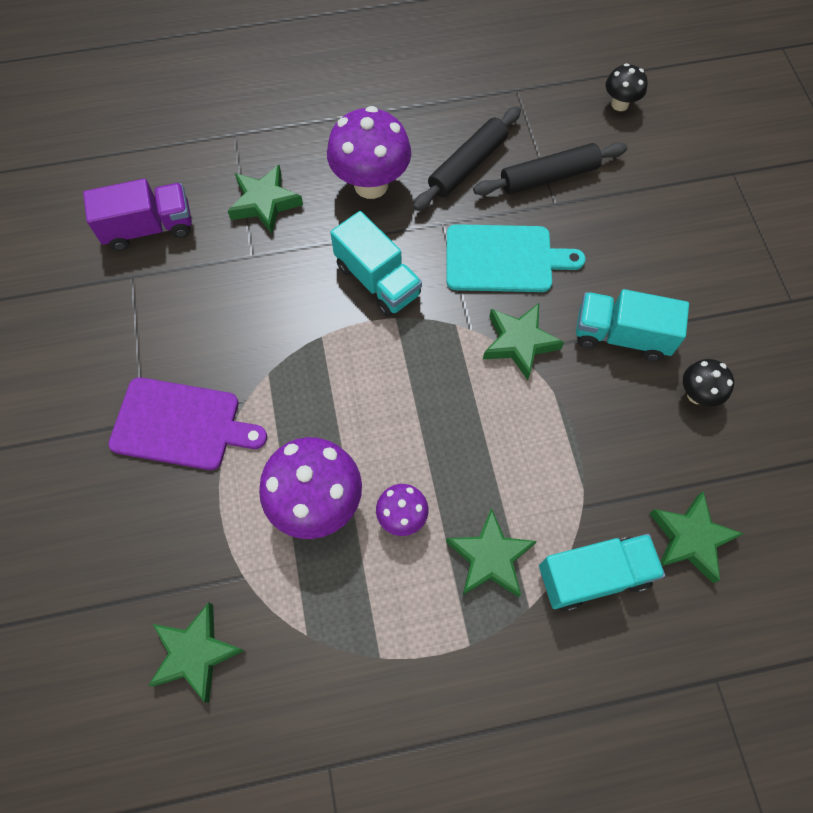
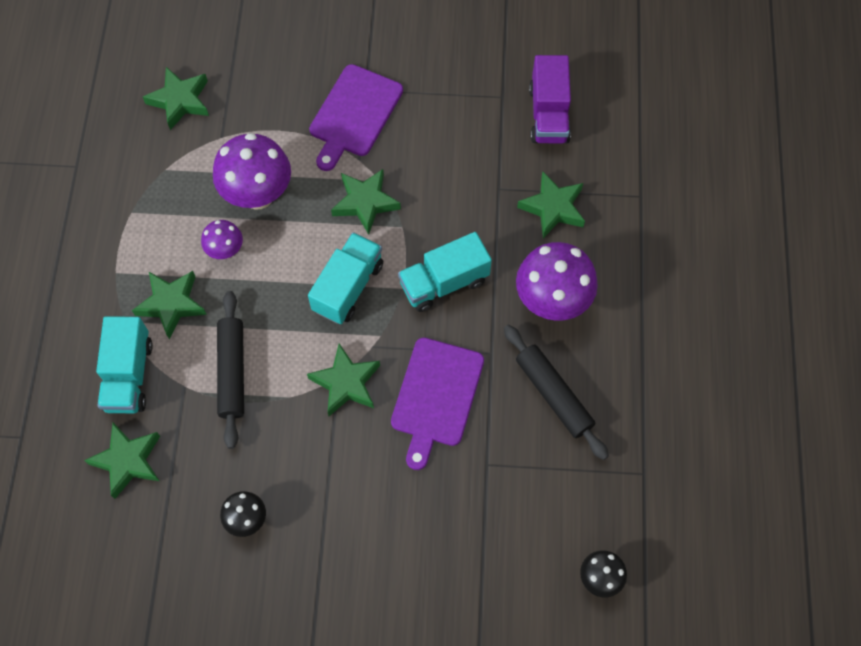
camera: 105 degrees right, 0 degrees up
turquoise cutting board [446,224,586,292] -> purple cutting board [391,338,484,470]
black rolling pin [473,142,627,196] -> black rolling pin moved to [217,291,244,449]
turquoise truck [576,289,689,361] -> turquoise truck moved to [308,232,383,324]
none -> green star [331,169,401,235]

